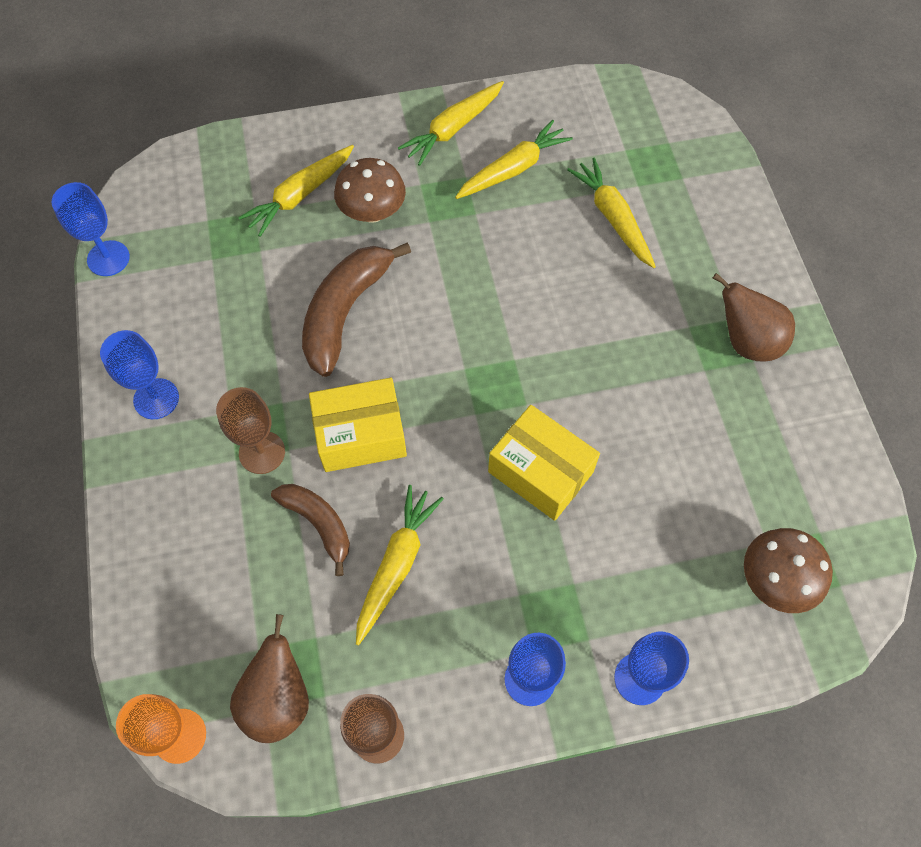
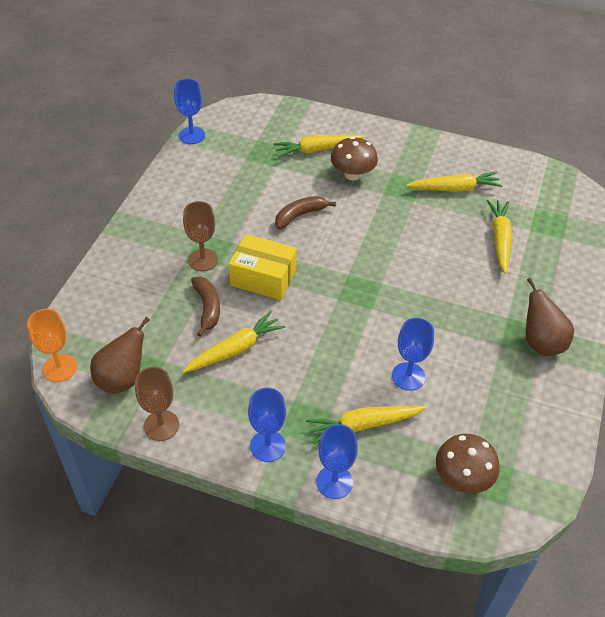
camera: 30 degrees right, 15 degrees down
blue goblet [100,330,179,419] -> blue goblet moved to [392,318,434,391]
brown banana [302,243,411,377] -> brown banana [275,196,336,229], size x0.61
yellow carrot [398,81,504,166] -> yellow carrot moved to [306,406,426,444]
yellow box [488,405,600,521] -> none

